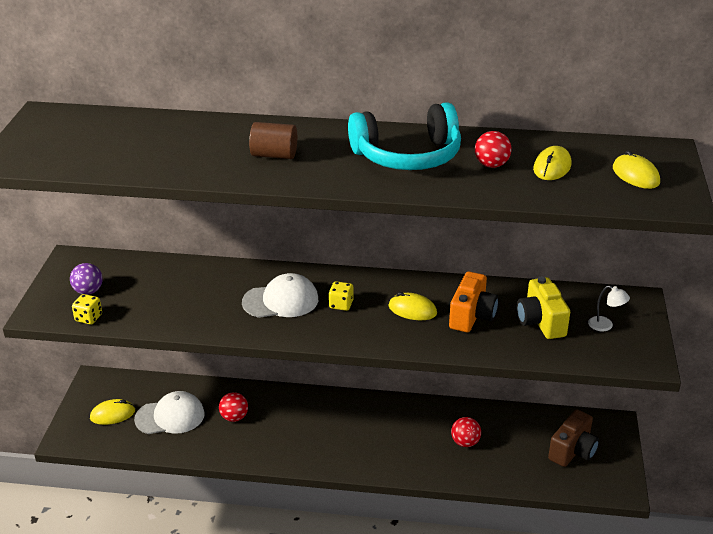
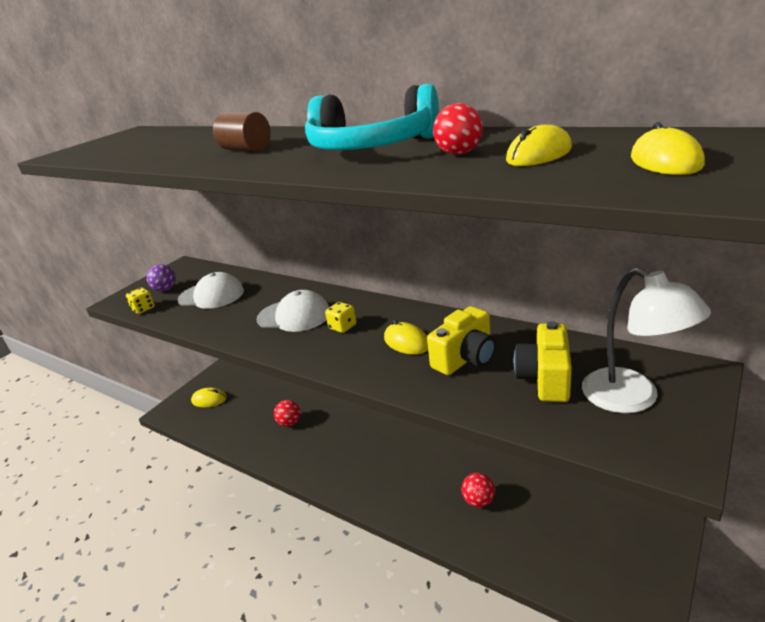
camera: 30 degrees right, 5 degrees down
white cap [134,391,205,434] -> white cap moved to [178,272,244,309]
orange camera [449,271,498,332] -> yellow camera [427,306,496,375]
brown camera [548,409,599,467] -> none
white lamp [588,286,630,332] -> white lamp [582,268,711,413], size x2.14

